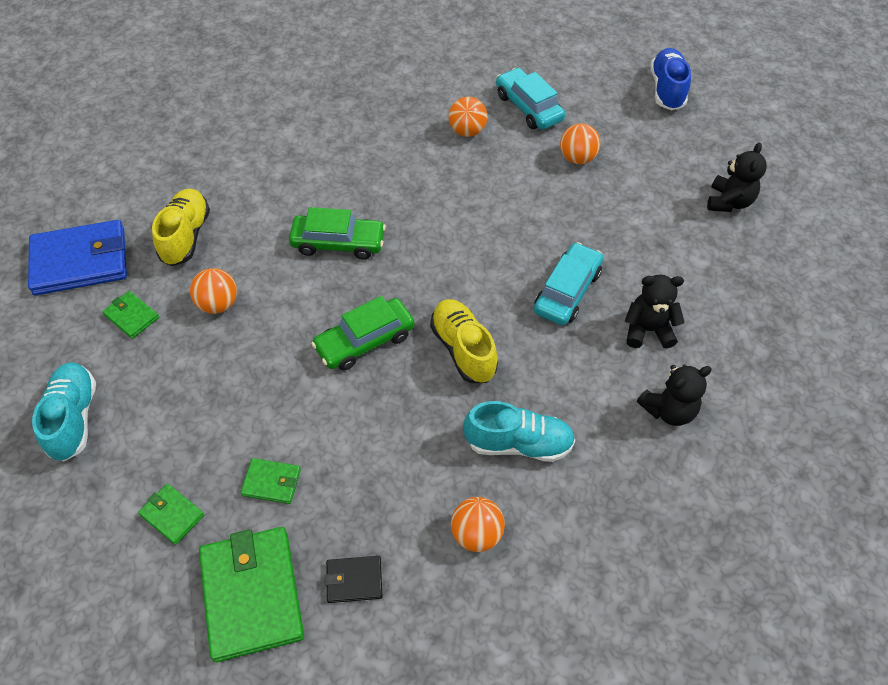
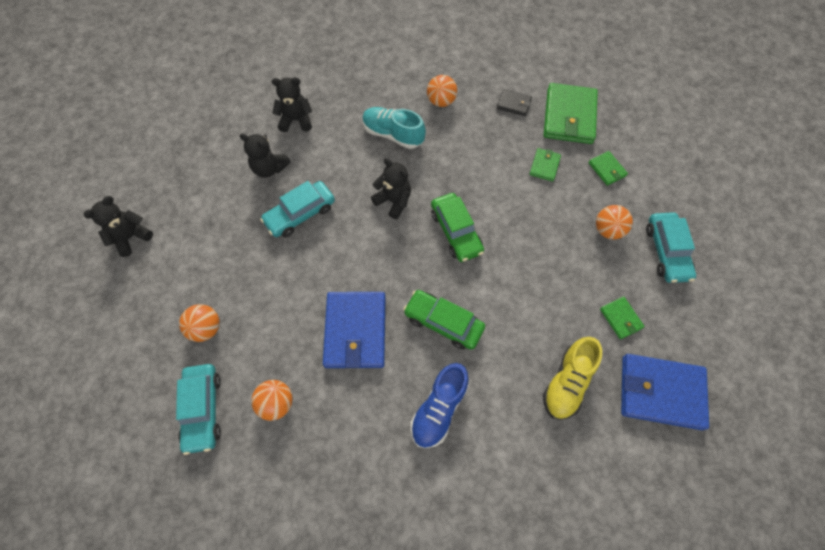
camera: 155 degrees left, 10 degrees up
turquoise shoe [32,362,96,461] -> turquoise car [646,212,696,283]
orange ball [190,268,237,314] -> orange ball moved to [596,205,633,239]
green wallet [240,458,301,504] -> green wallet turned 75 degrees clockwise [530,148,561,182]
green car [311,296,415,370] -> green car turned 75 degrees clockwise [431,193,484,262]
yellow shoe [430,299,498,383] -> black teddy bear [371,158,411,219]
blue shoe [650,48,691,110] -> blue shoe moved to [411,363,469,448]
none -> blue wallet [323,292,385,368]

